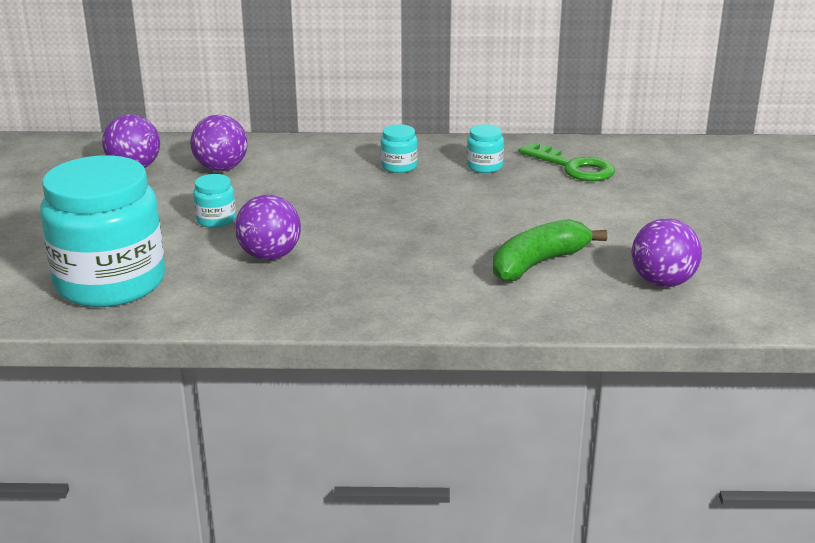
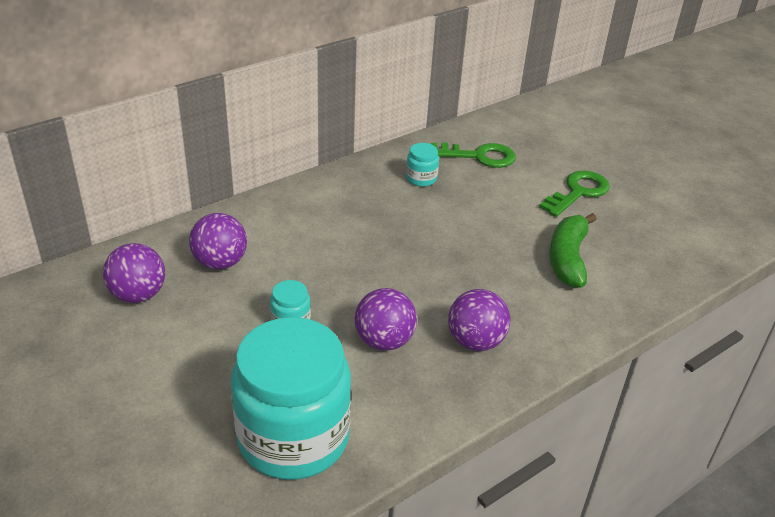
camera: 40 degrees left, 10 degrees up
turquoise jar [380,124,418,173] -> none
purple ball [632,218,702,287] -> purple ball moved to [448,289,511,351]
none -> green key [539,170,610,217]

